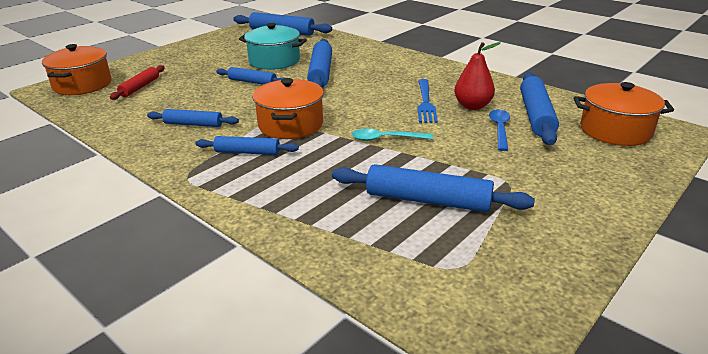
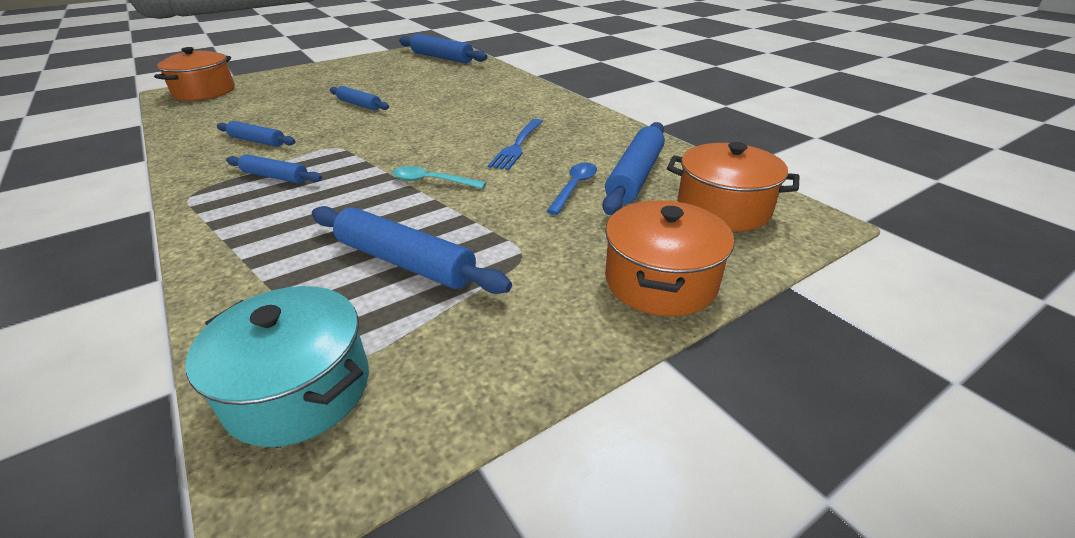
camera: 15 degrees right, 5 degrees up
red rolling pin [110,65,165,100] -> none
turquoise pot [239,23,307,70] -> turquoise pot moved to [186,286,369,447]
orange pot [252,78,324,139] -> orange pot moved to [605,200,734,316]
blue rolling pin [307,39,332,88] -> none
red pear [454,42,501,110] -> none

